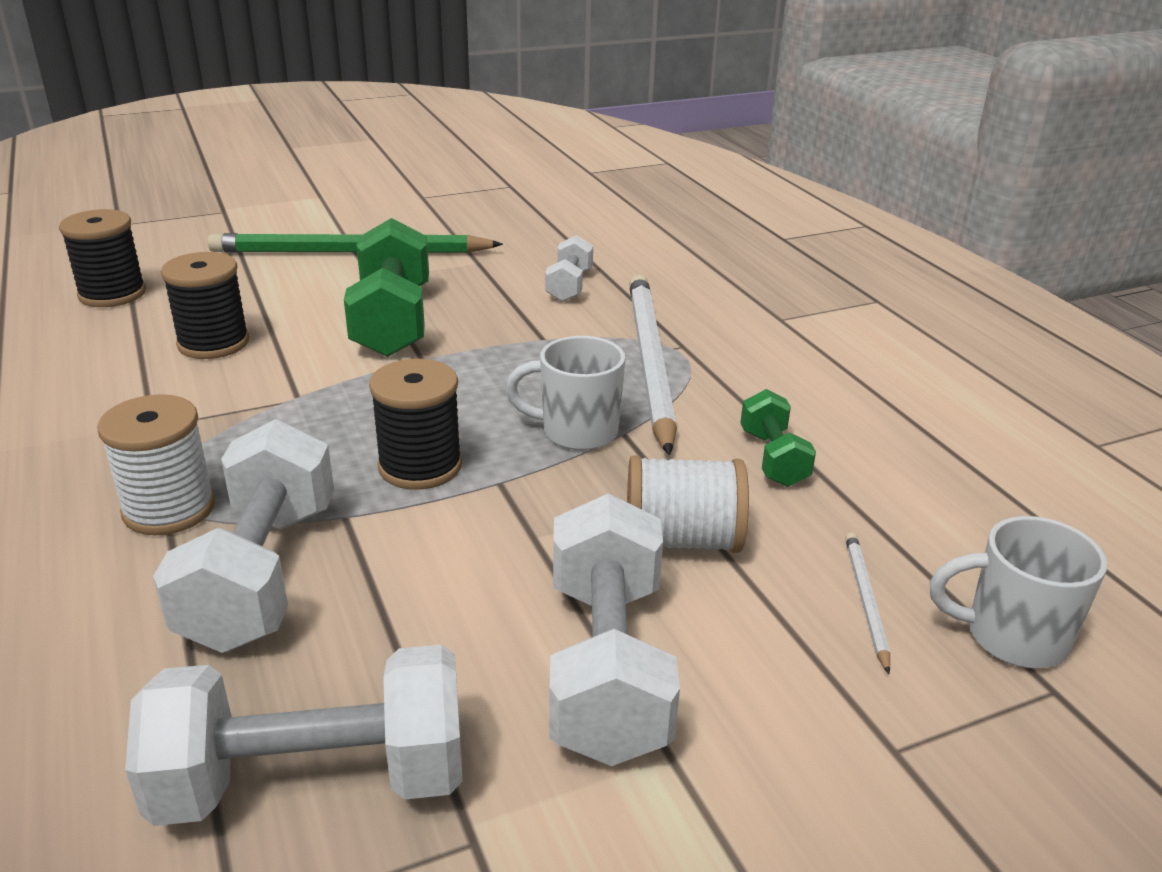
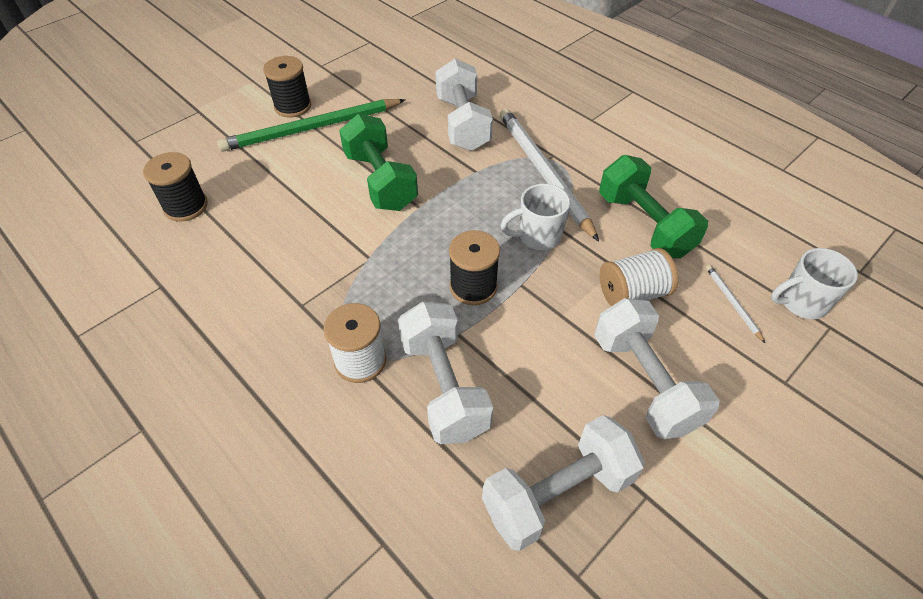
camera: 20 degrees left, 20 degrees up
black spool [161,252,250,359] -> black spool moved to [263,56,311,117]
white dumbbell [545,235,593,302] -> white dumbbell [435,59,493,151], size x1.87
green dumbbell [740,389,816,487] -> green dumbbell [599,155,708,259], size x1.87

